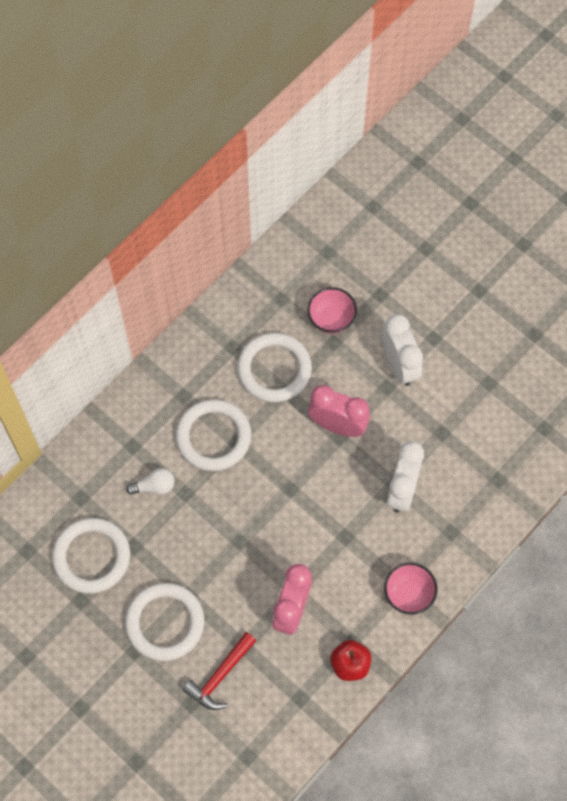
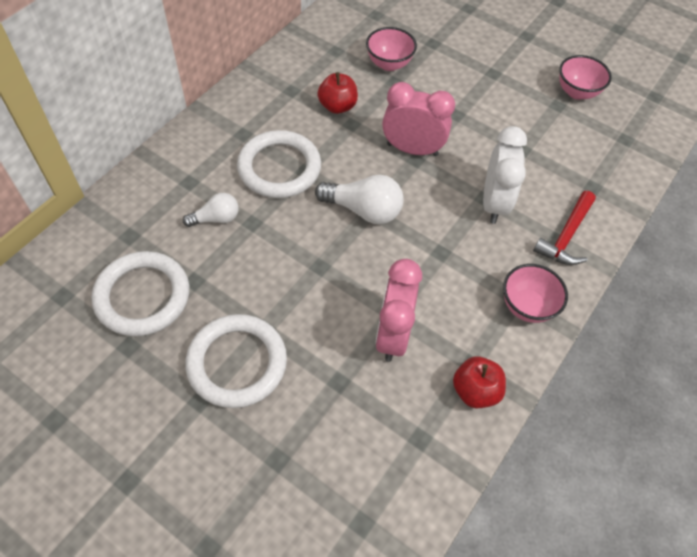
camera: 10 degrees left, 10 degrees down
red hammer [183,632,256,710] -> red hammer moved to [533,191,596,265]
white ring [237,333,312,402] -> red apple [317,72,358,114]
white clock [382,314,423,386] -> none
none -> white light bulb [315,175,404,224]
none -> pink bowl [559,55,612,100]

